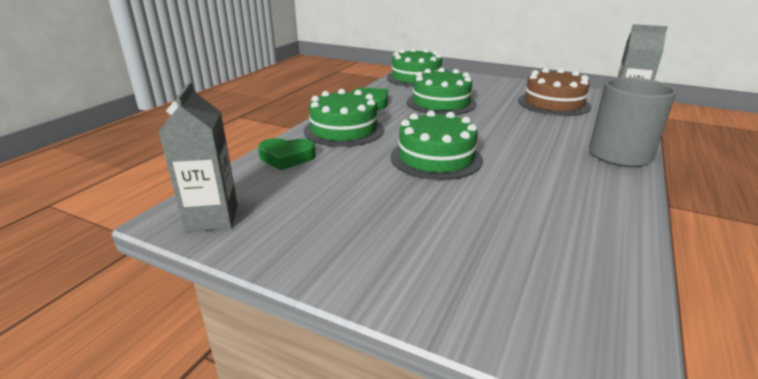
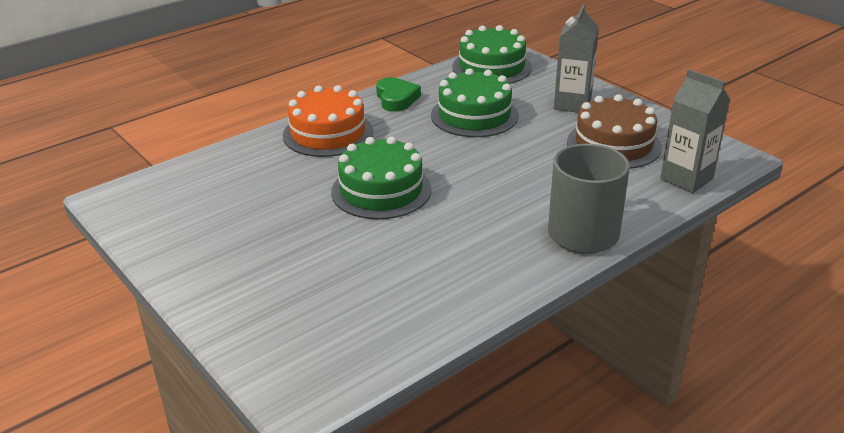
camera: 25 degrees right, 5 degrees up
grey carton [159,82,238,232] -> grey carton moved to [554,4,599,113]
green heart [258,138,316,170] -> none
green cake [304,89,384,147] -> orange cake [283,85,373,157]

